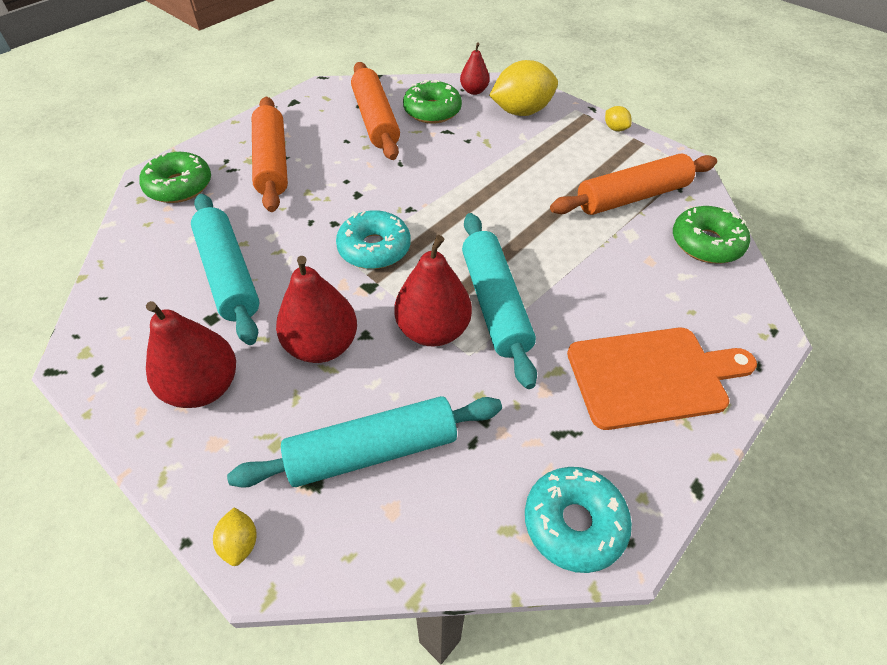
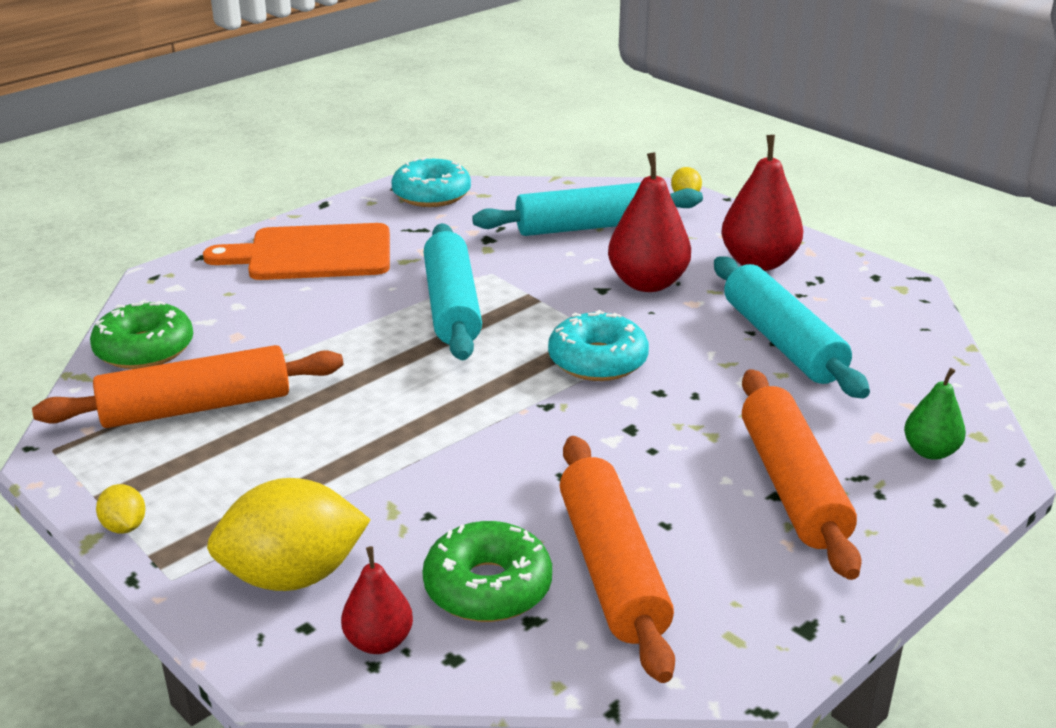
camera: 175 degrees left, 20 degrees down
green donut [139,152,211,203] -> green pear [904,368,966,460]
red pear [394,235,472,347] -> none

